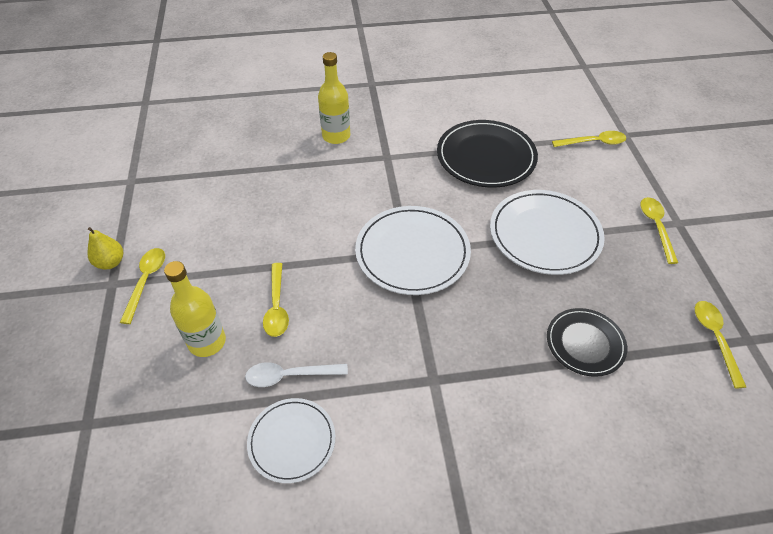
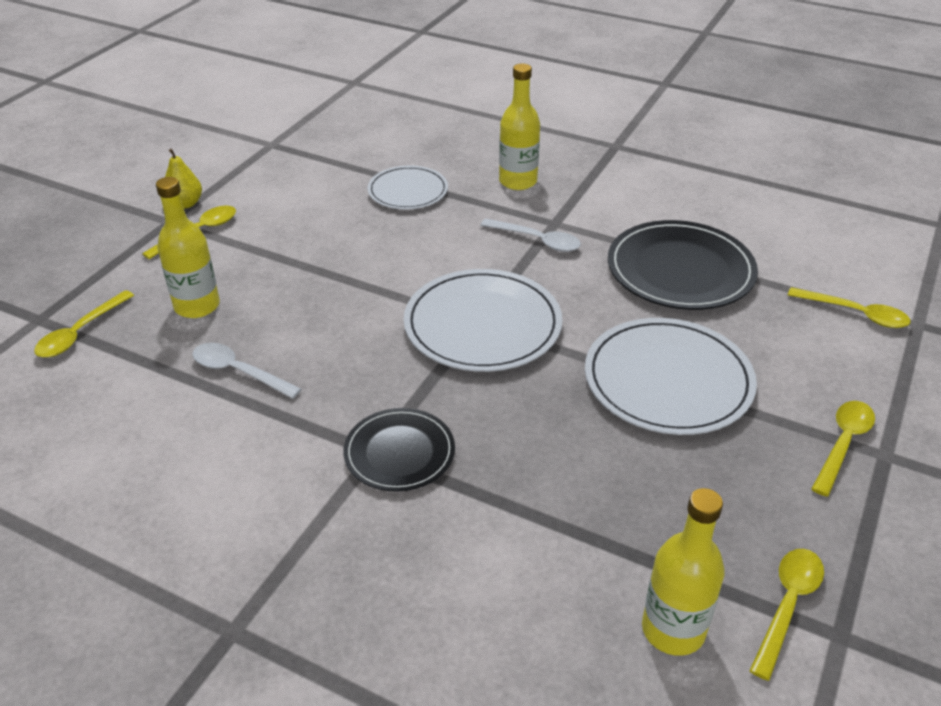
camera: 35 degrees right, 10 degrees down
white plate [247,398,336,484] -> white plate moved to [367,165,448,209]
yellow spoon [263,263,289,337] -> yellow spoon moved to [34,290,134,358]
black plate [547,308,627,377] -> black plate moved to [343,408,455,492]
none -> white spoon [481,218,581,252]
none -> yellow bottle [642,488,725,656]

